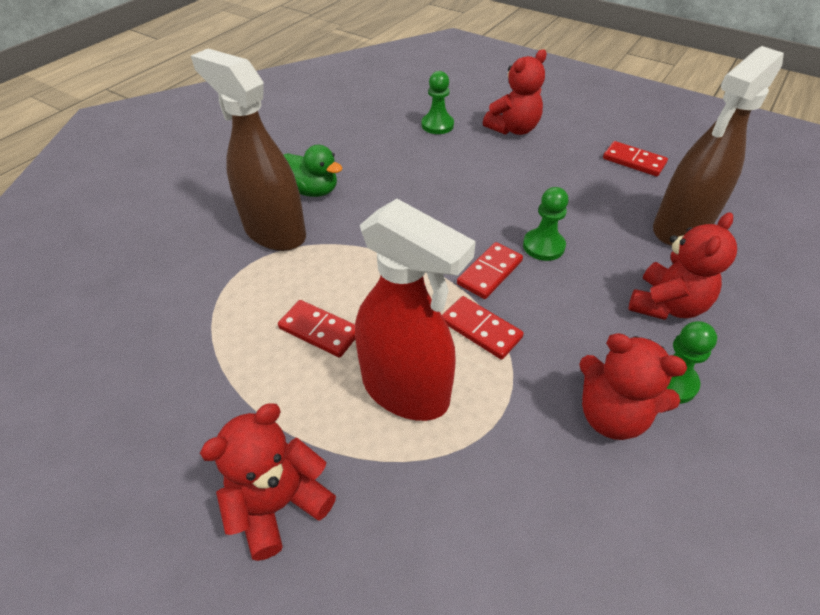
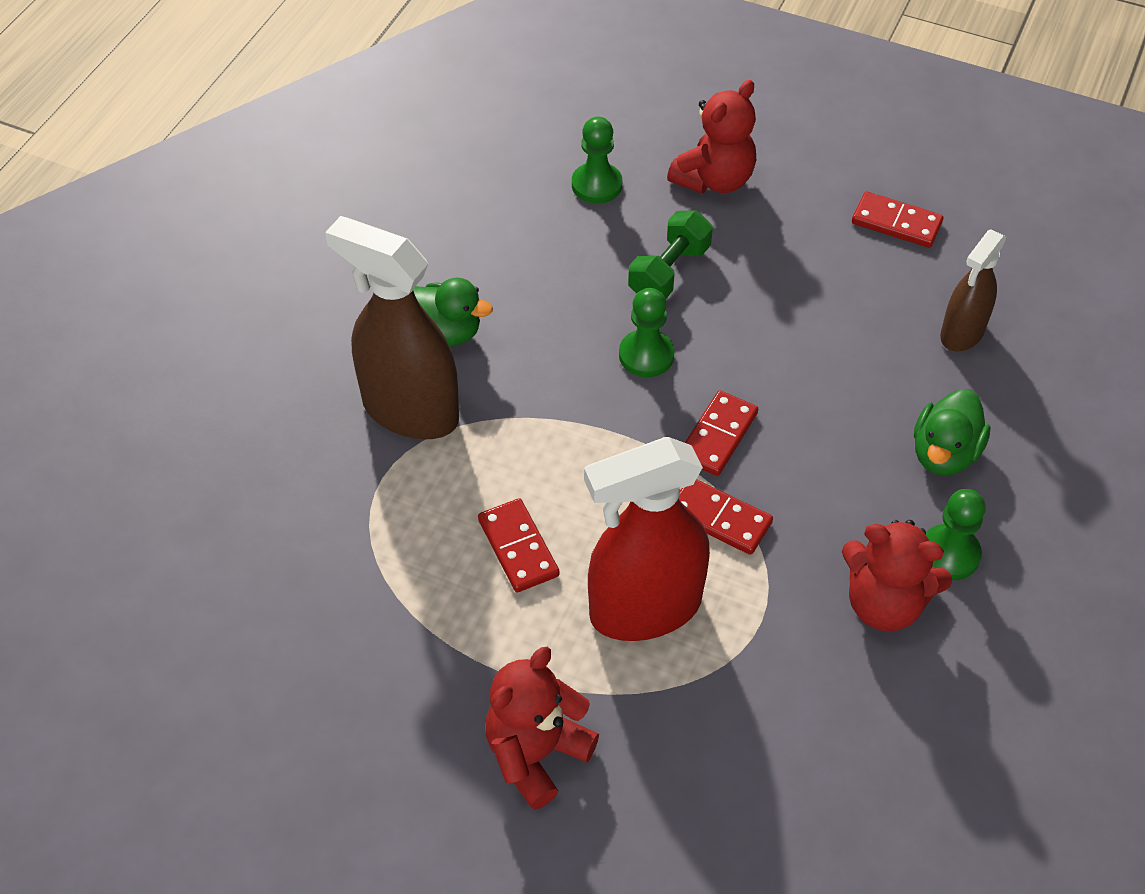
camera: 10 degrees left, 5 degrees up
red domino [278,300,355,358] -> red domino turned 45 degrees clockwise [478,498,559,592]
red spray bottle [355,199,476,421] -> red spray bottle turned 135 degrees clockwise [584,437,710,641]
green pawn [523,187,569,261] -> green pawn moved to [619,288,675,377]
red teddy bear [629,212,737,320] -> green duck [914,389,991,476]
brown spray bottle [653,46,784,246] -> brown spray bottle [940,229,1007,352], size x0.58
none -> green dumbbell [628,211,713,299]

